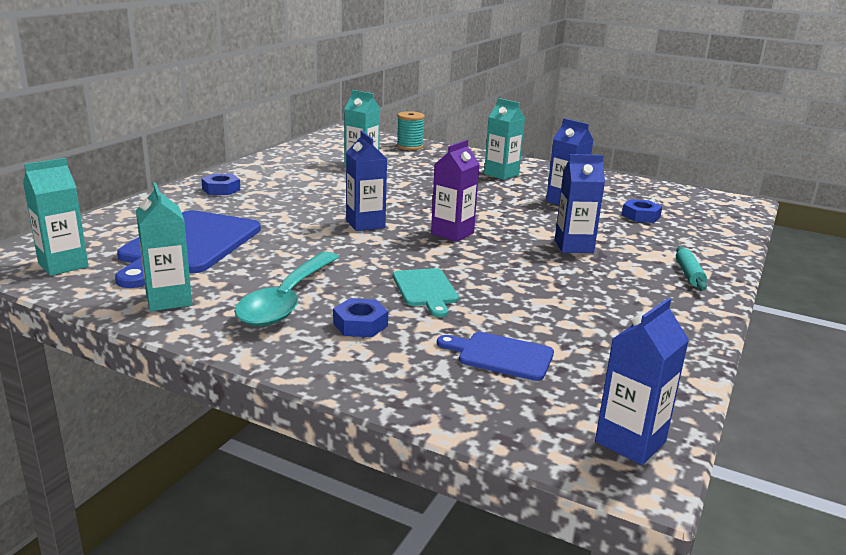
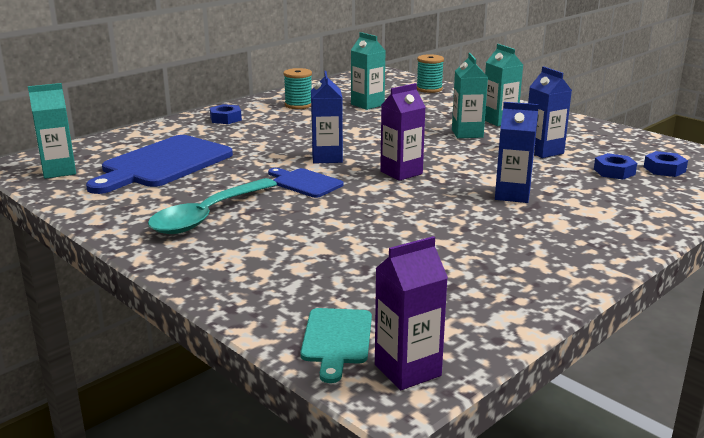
camera: 20 degrees right, 0 degrees up
turquoise carton [136,182,192,311] -> turquoise carton moved to [452,53,488,138]
blue nut [333,298,388,337] -> blue nut moved to [644,151,688,177]
turquoise cutting board [393,268,459,317] -> turquoise cutting board moved to [301,308,372,383]
blue cutting board [437,332,554,381] -> blue cutting board moved to [268,168,344,198]
blue carton [595,298,689,465] -> purple carton [375,236,448,390]
turquoise rolling pin [676,246,707,291] -> none
none -> turquoise spool [284,68,312,109]

